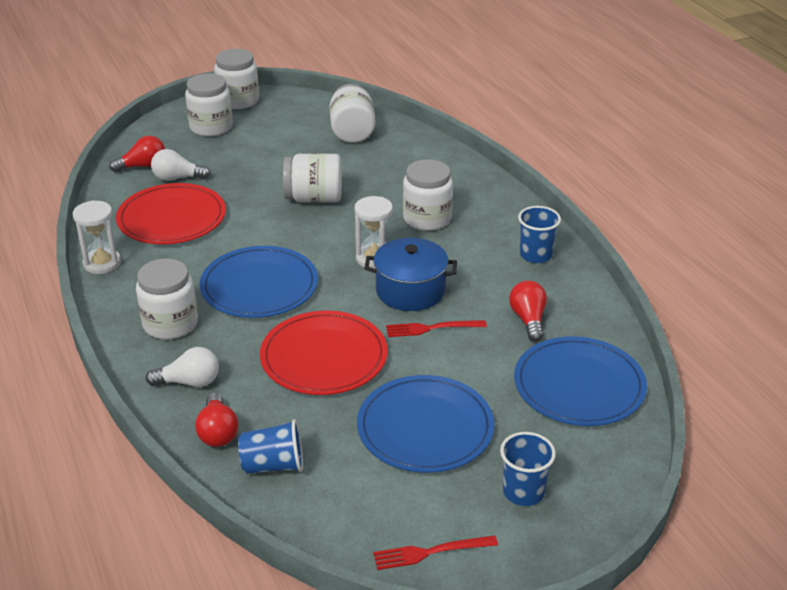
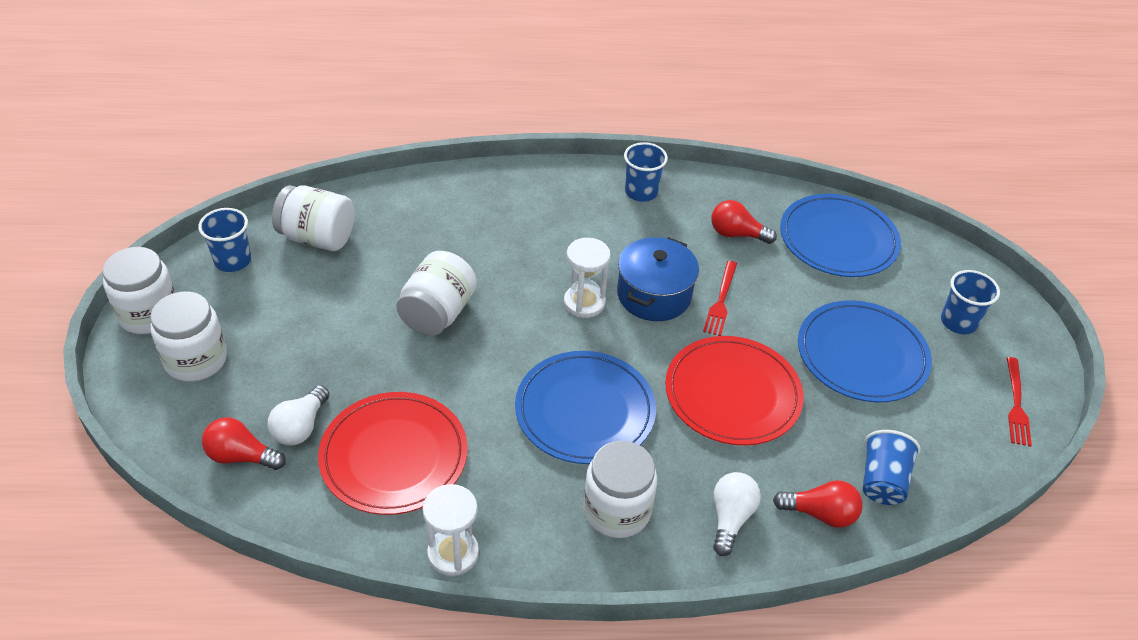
camera: 70 degrees left, 10 degrees up
red light bulb [109,136,165,172] -> red light bulb turned 75 degrees counterclockwise [202,417,286,470]
white jar [403,159,453,231] -> none
none -> blue cup [198,208,251,272]

